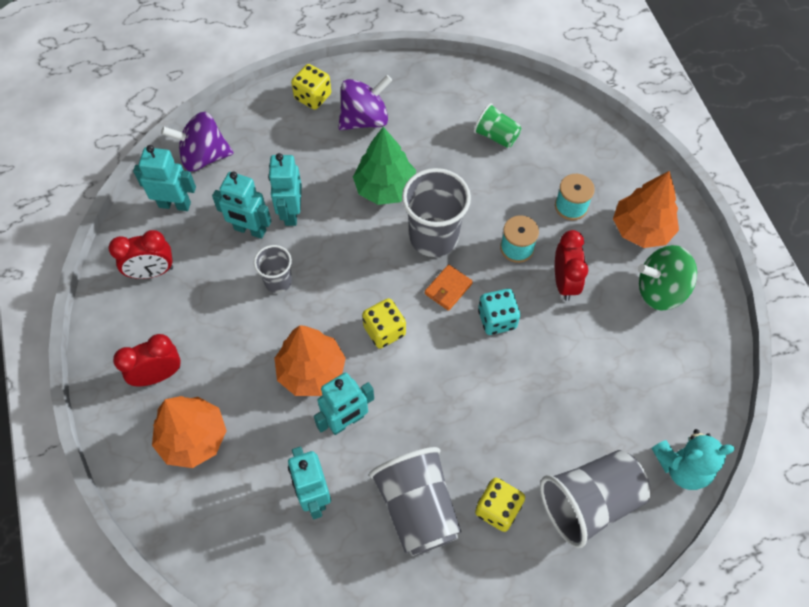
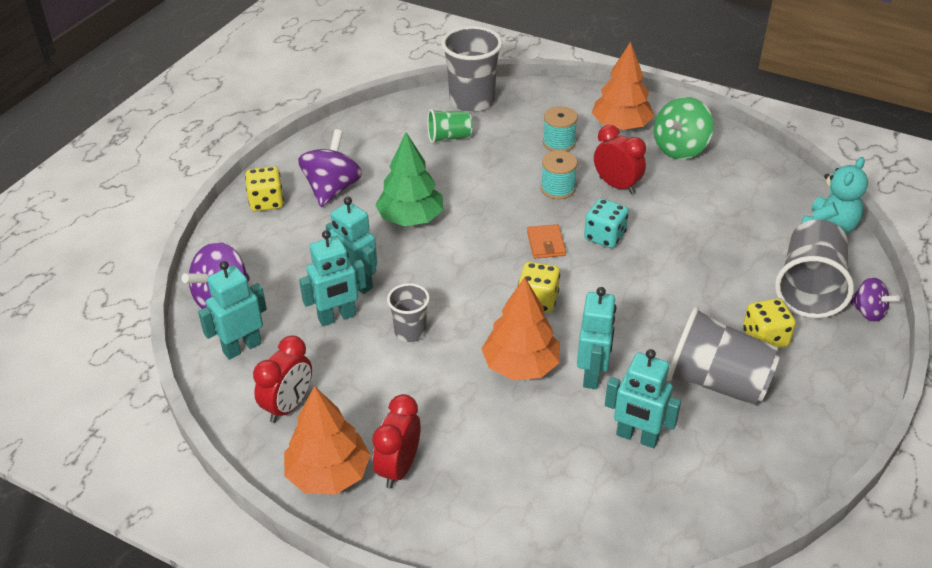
camera: 45 degrees left, 20 degrees down
orange tree [152,396,227,468] -> orange tree moved to [284,386,371,495]
grey cup [402,168,471,257] -> grey cup moved to [441,26,502,112]
none -> purple spinning top [850,277,900,322]

